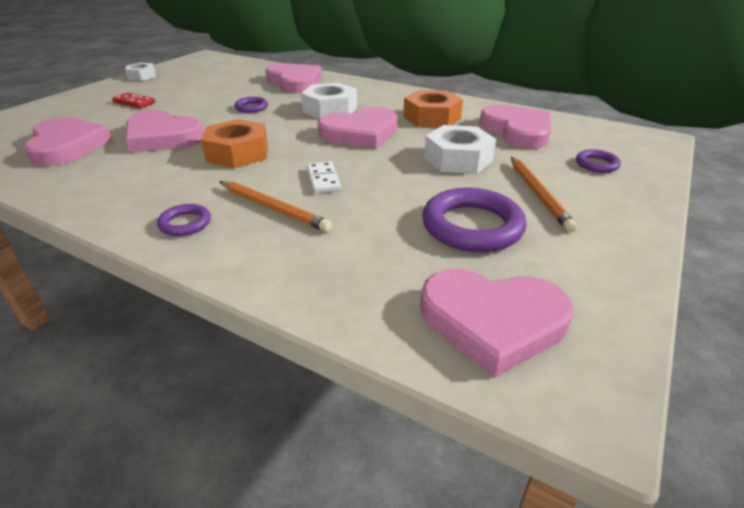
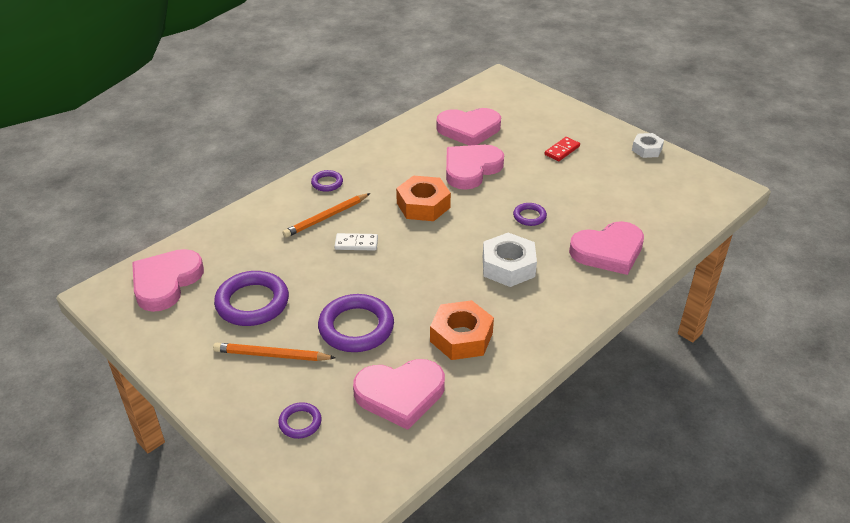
camera: 105 degrees right, 5 degrees up
pink heart [318,107,397,149] -> none
white nut [424,125,496,174] -> purple ring [318,294,394,352]

